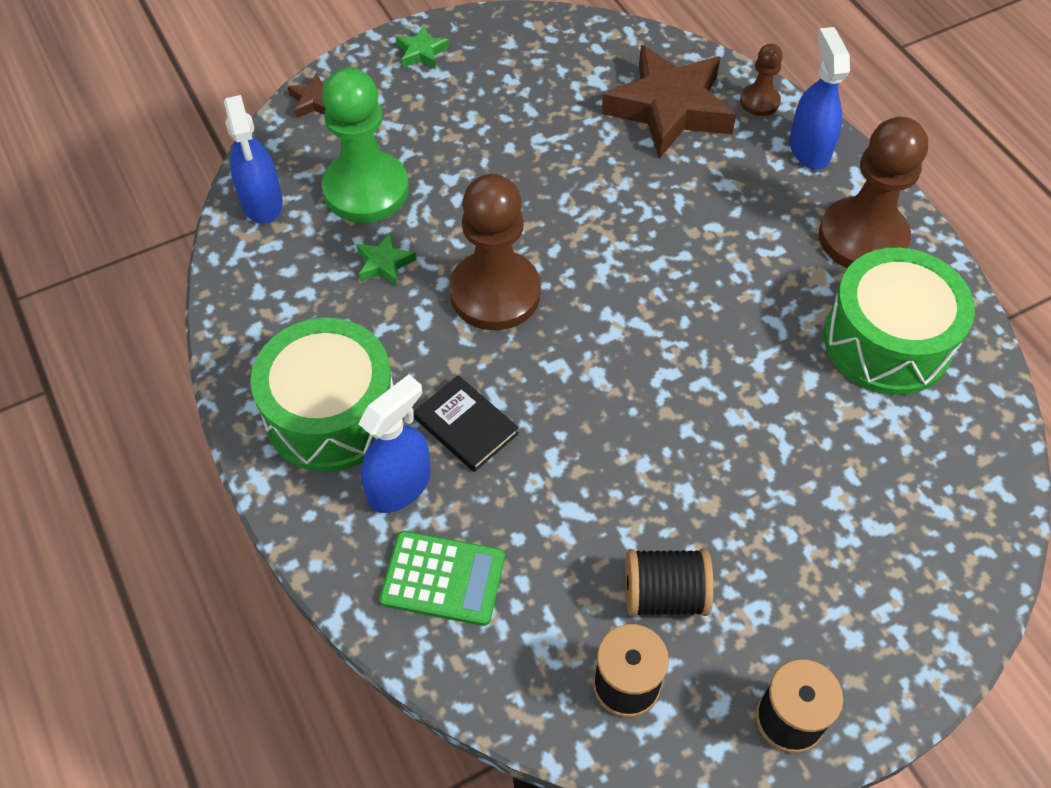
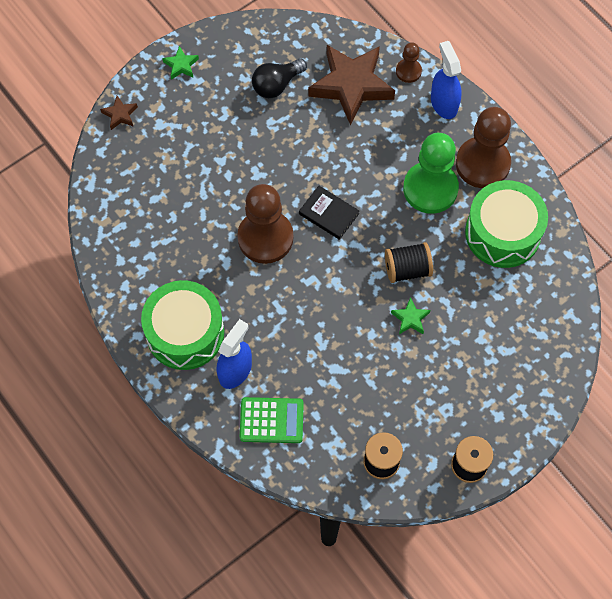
camera: 10 degrees left, 10 degrees up
blue spray bottle [224,95,283,224] -> none
green pawn [322,67,409,223] -> green pawn moved to [403,133,459,214]
green star [356,232,417,286] -> green star moved to [391,297,430,334]
black book [414,375,519,472] -> black book moved to [299,186,359,240]
black spool [625,549,714,616] -> black spool moved to [385,242,433,283]
none -> black light bulb [252,58,307,98]

